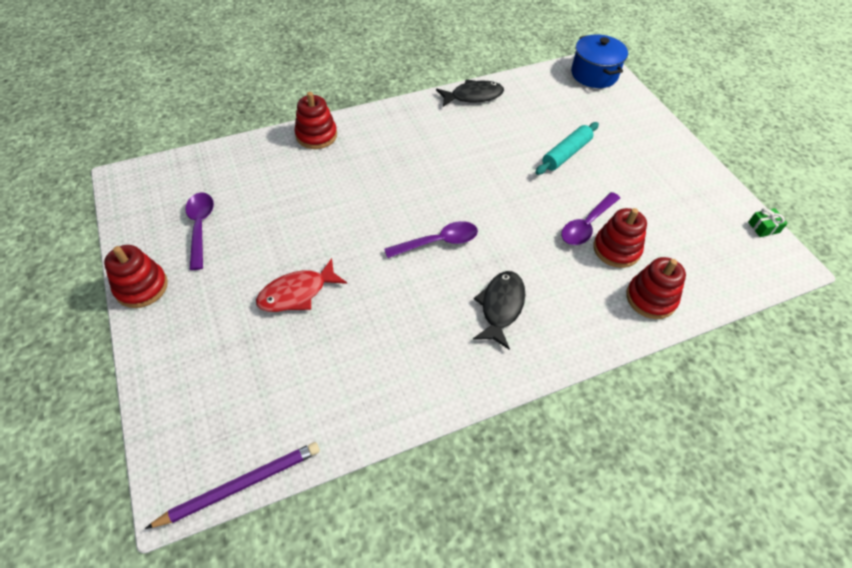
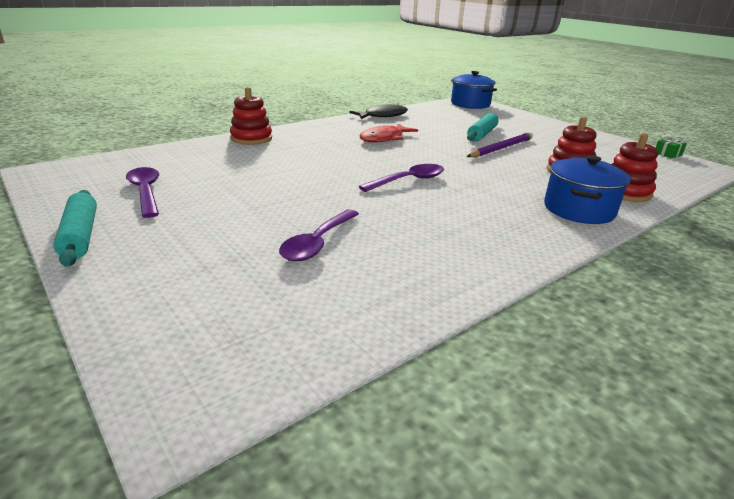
camera: 15 degrees left, 25 degrees down
red stacking toy [104,245,168,308] -> turquoise rolling pin [53,190,97,267]
purple pencil [145,442,320,529] -> purple pencil moved to [466,132,533,157]
red fish [256,258,347,312] -> red fish moved to [360,124,418,143]
black fish [473,271,525,350] -> none
purple spoon [561,192,620,245] -> purple spoon moved to [279,209,359,261]
none -> blue pot [544,155,631,224]

